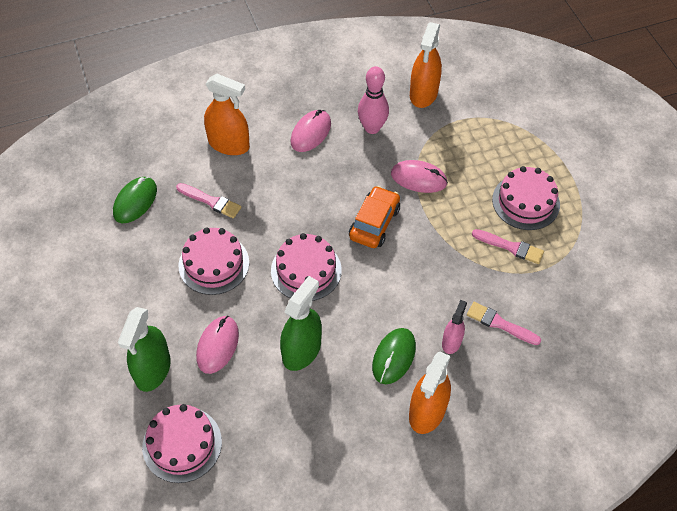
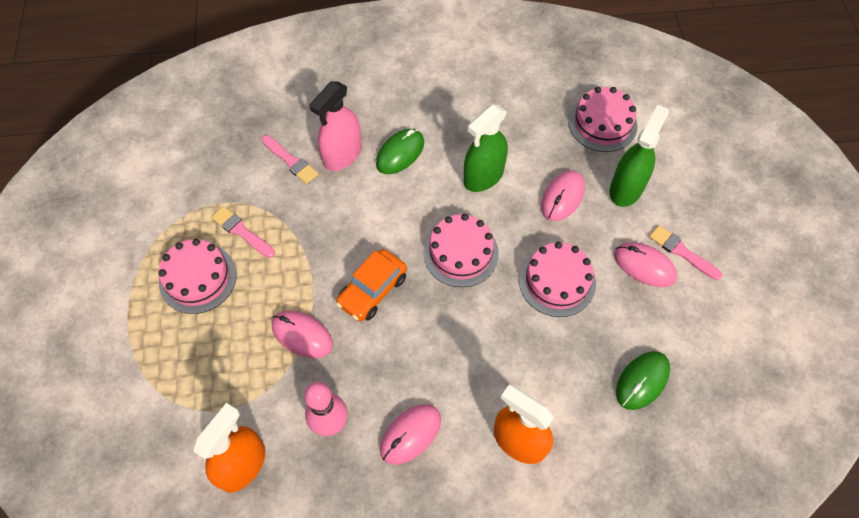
camera: 165 degrees left, 5 degrees up
pink brush [176,183,241,218] -> pink brush moved to [649,225,722,280]
orange spray bottle [409,352,451,434] -> none
pink spray bottle [442,300,467,354] -> pink spray bottle [309,81,362,171], size x1.73
none -> pink mouse [614,242,677,287]

